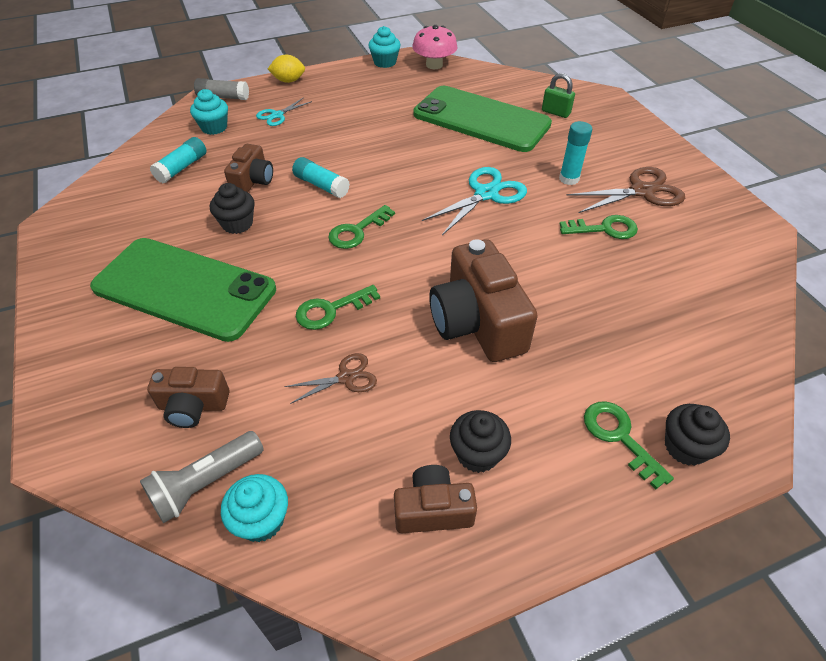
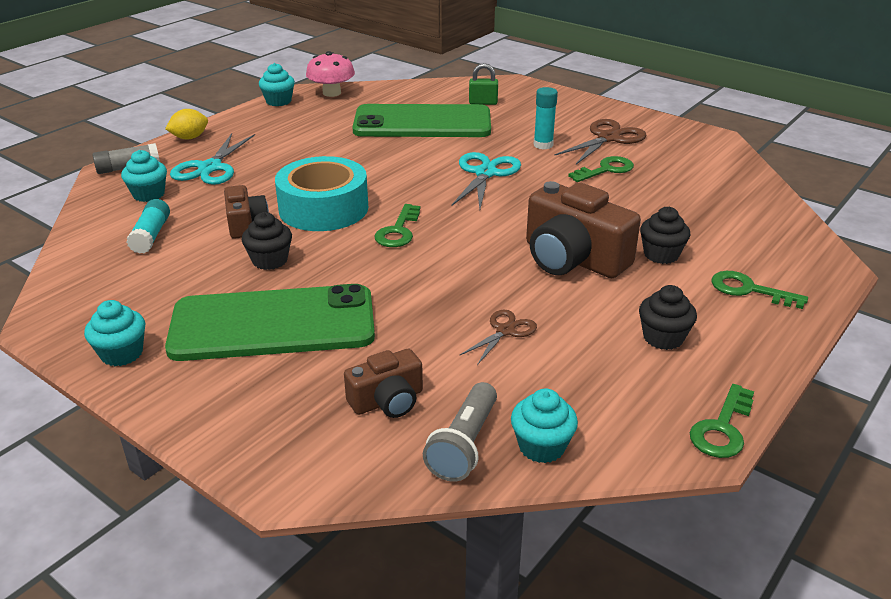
camera: 30 degrees left, 15 degrees down
turquoise scissors [256,97,312,126] -> turquoise scissors [170,133,255,185], size x1.70
turquoise glue stick [292,157,350,198] -> turquoise tape [275,156,368,231]
green key [296,285,380,330] -> green key moved to [690,384,754,458]
brown camera [394,465,477,533] -> none
black cupcake [665,404,730,466] -> black cupcake moved to [640,207,690,264]
none -> turquoise cupcake [84,300,145,366]

